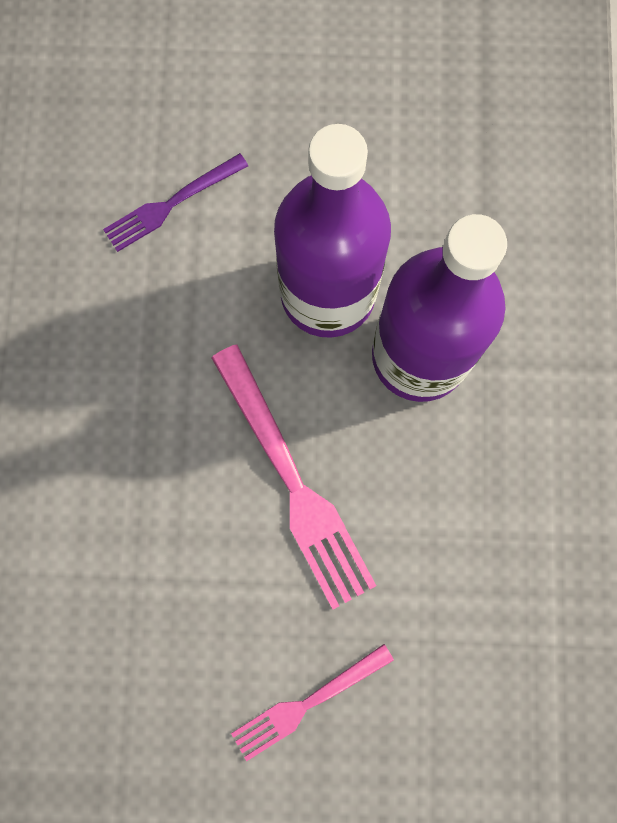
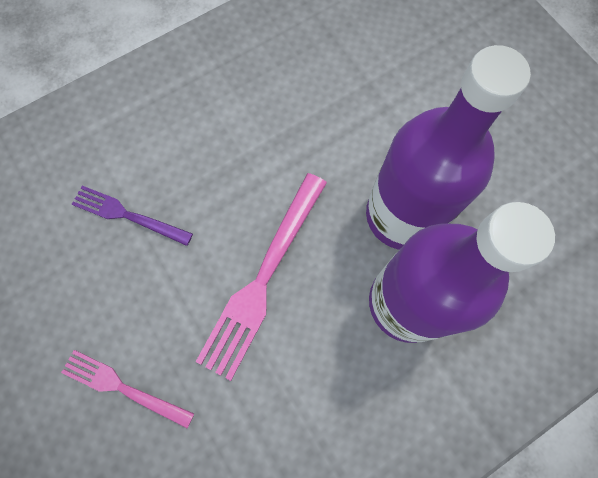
camera: 55 degrees right, 5 degrees down
purple fork [103,153,248,252] -> purple fork moved to [72,186,193,246]

